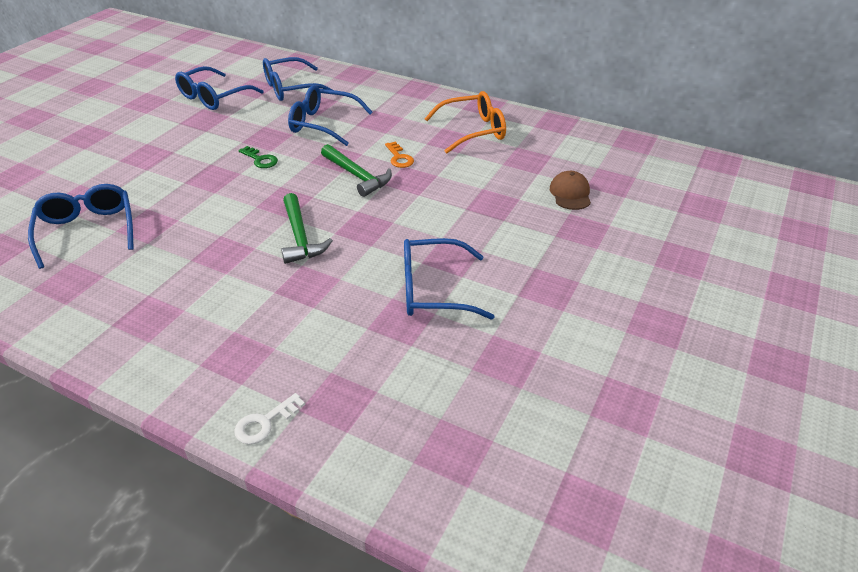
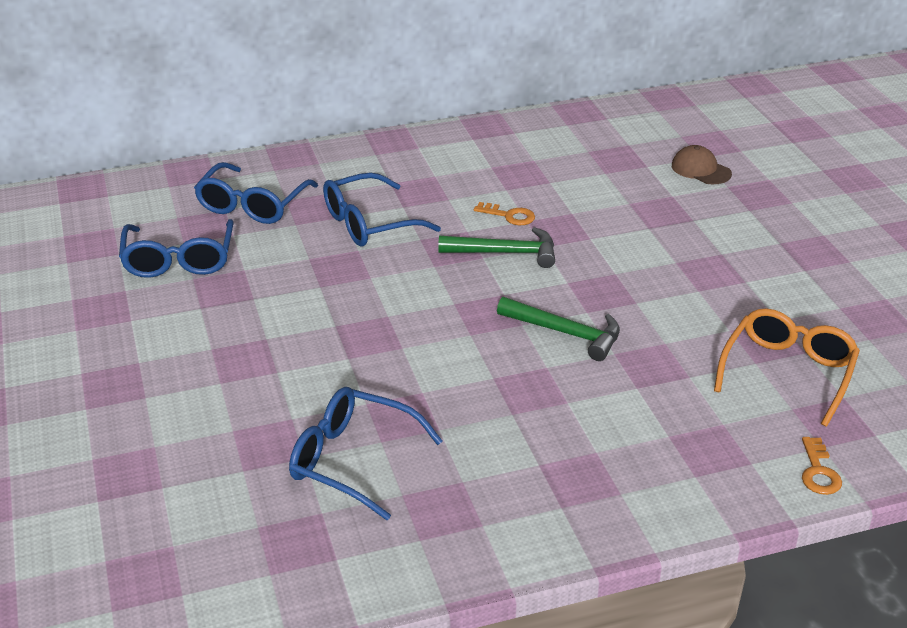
camera: 45 degrees left, 5 degrees down
white key [234,393,305,444] -> orange key [802,437,842,495]
green key [238,146,278,168] -> none
blue glasses [404,238,495,320] -> none
orange glasses [424,91,506,153] -> orange glasses moved to [714,308,860,427]

